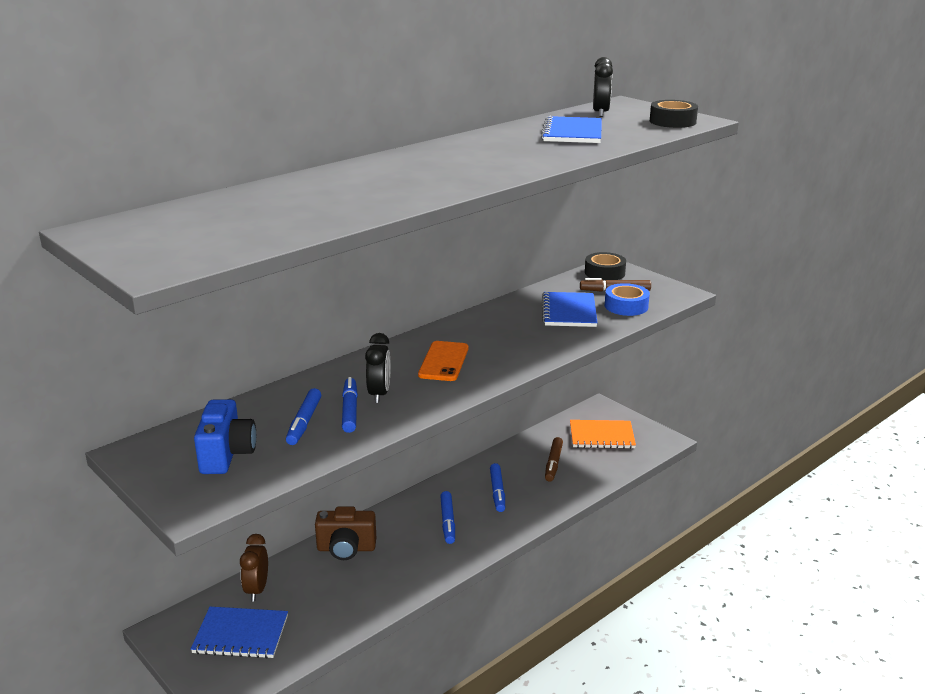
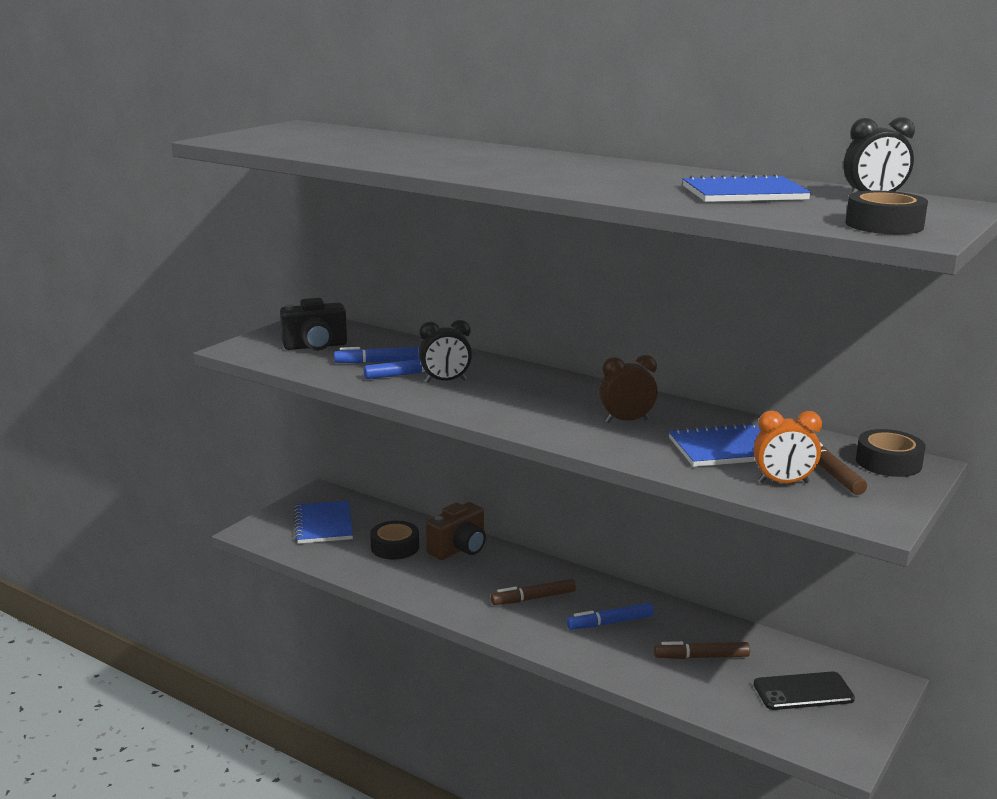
camera: 75 degrees right, 5 degrees down
blue camera [194,399,256,474] -> black camera [280,298,347,350]
brown clock [240,534,268,601] -> brown clock moved to [599,355,658,423]
brown camera [315,507,376,560] -> brown camera turned 120 degrees counterclockwise [426,502,486,560]
orange phone [418,341,468,381] -> none
blue marker [440,491,455,544] -> brown marker [491,579,576,605]
orange notebook [570,420,636,449] -> black phone [754,672,855,710]
blue tape [605,283,650,316] -> orange clock [754,411,822,483]
none -> black tape [370,521,419,560]

